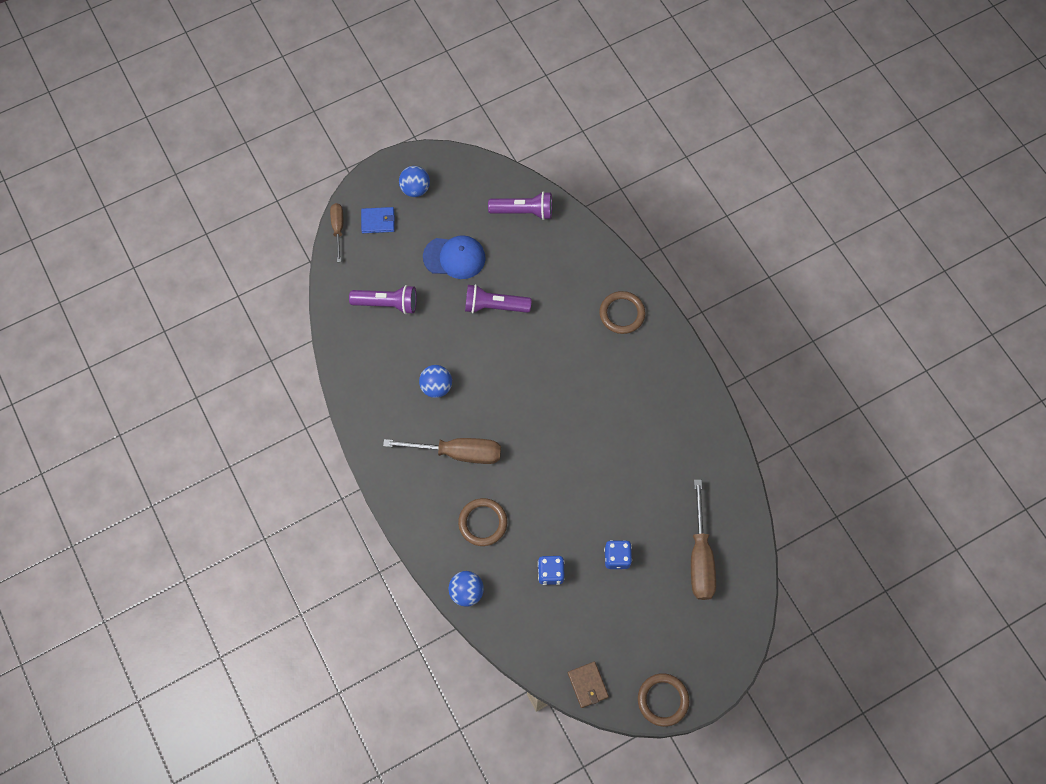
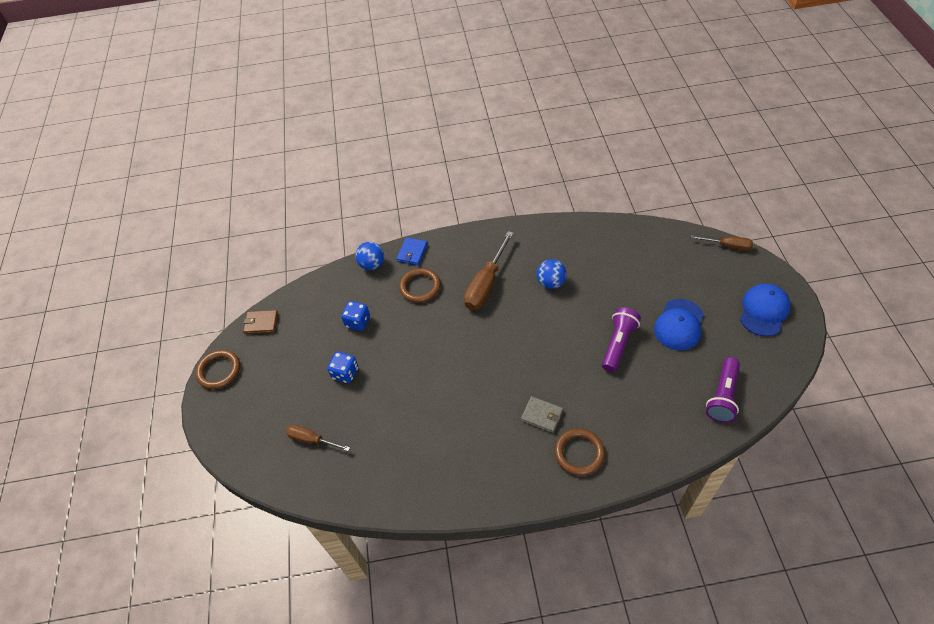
camera: 115 degrees right, 15 degrees down
purple flashlight [349,285,417,314] -> none
blue wallet [361,207,395,233] -> blue wallet moved to [396,237,428,265]
blue ball [399,166,430,197] -> blue cap [740,284,791,336]
brown screwdriver [691,480,716,600] -> brown screwdriver [286,425,350,451], size x0.59
none -> grey wallet [521,396,563,433]

